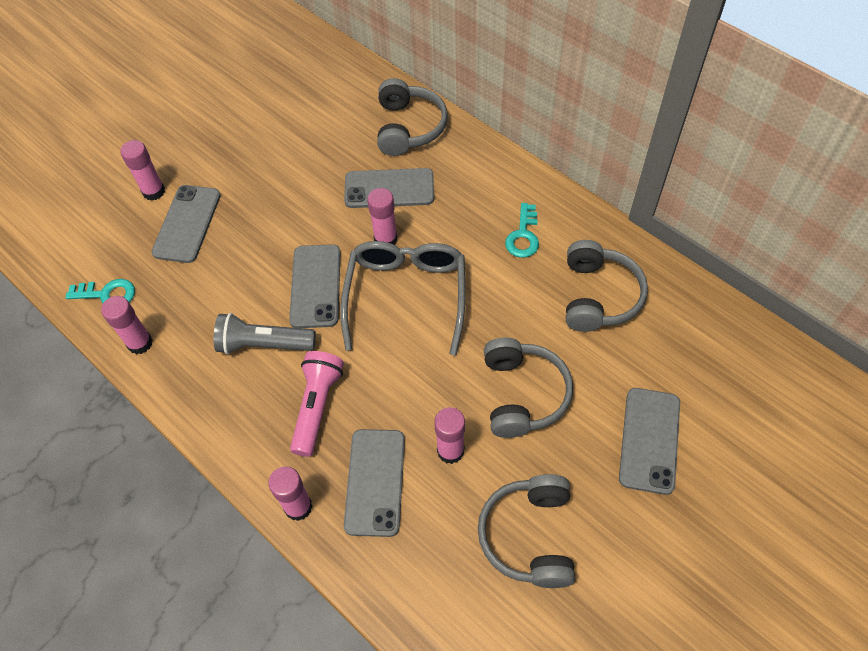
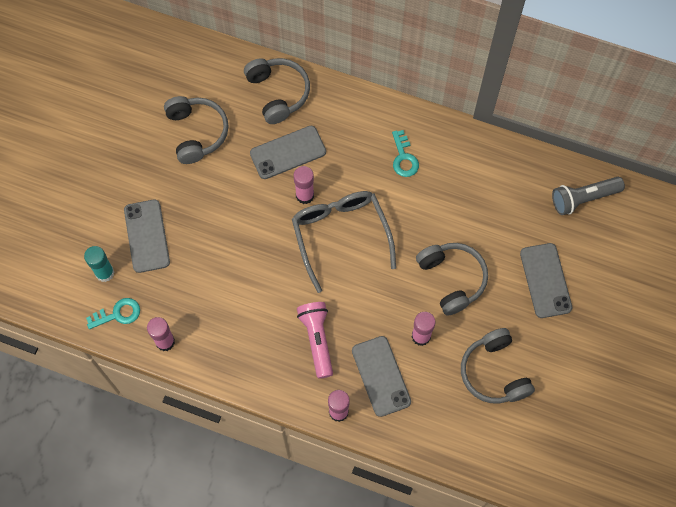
camera: 25 degrees left, 10 degrees up
pink glue stick [120,140,165,201] -> none
grey flashlight [214,313,316,354] -> grey flashlight moved to [552,177,625,215]
grey phone [289,244,341,328] -> none
grey headphones [566,240,648,332] -> grey headphones moved to [164,96,228,164]
none -> turquoise glue stick [84,246,114,282]

